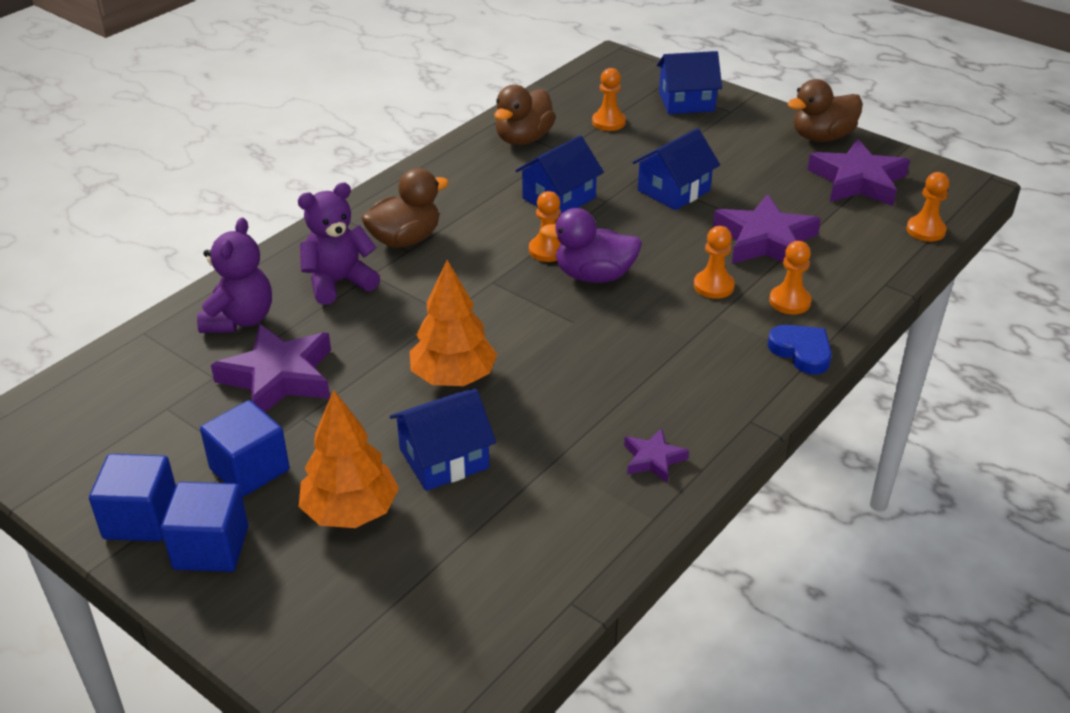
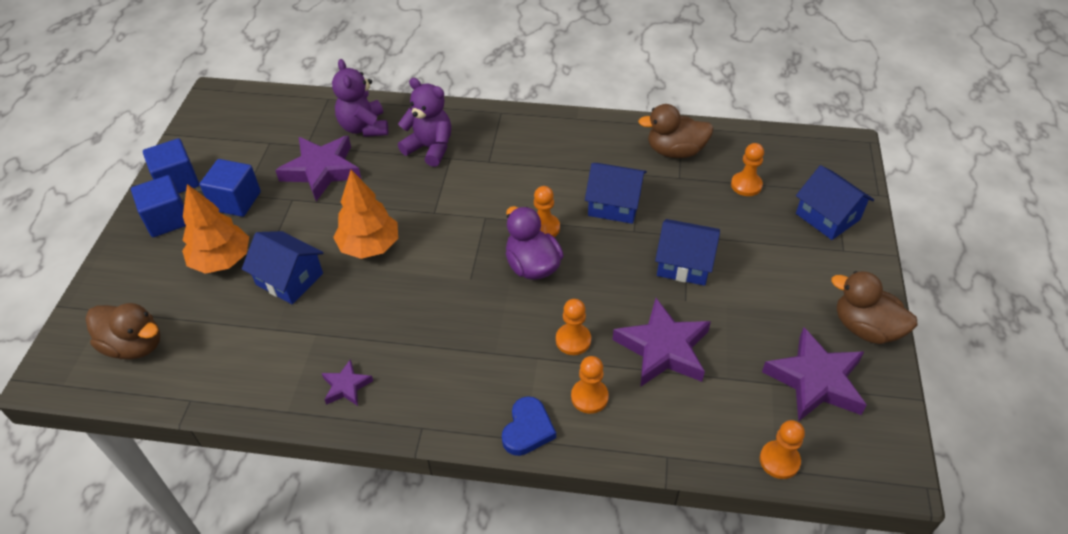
camera: 60 degrees right, 10 degrees up
purple teddy bear [197,218,272,333] -> purple teddy bear turned 90 degrees clockwise [332,59,388,137]
brown duck [361,168,449,248] -> brown duck moved to [86,303,160,359]

